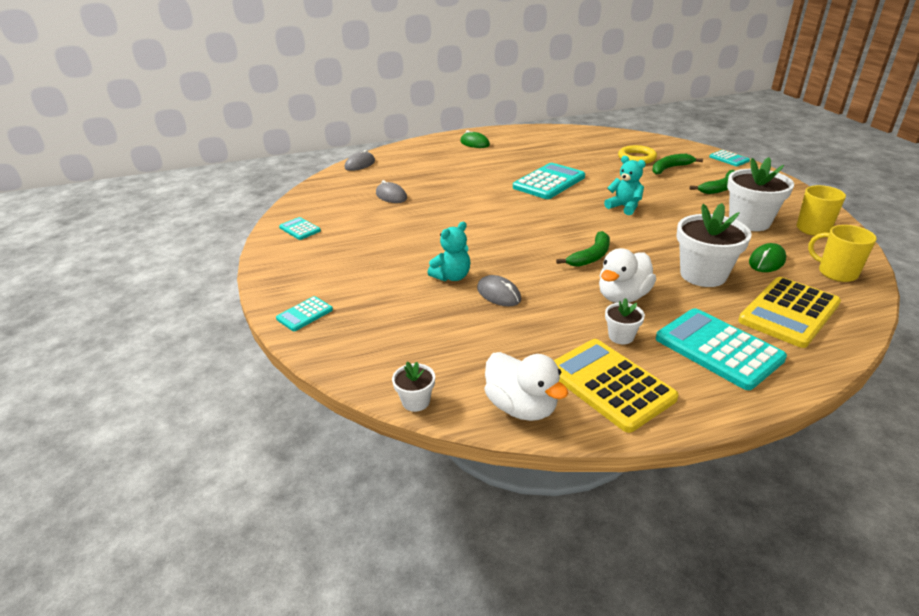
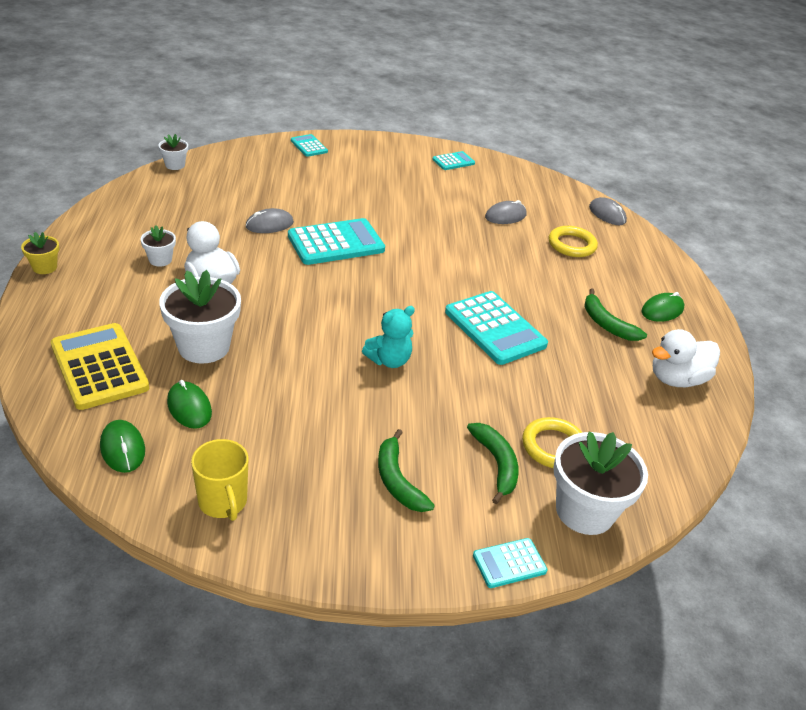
camera: 100 degrees right, 5 degrees up
turquoise teddy bear [427,222,471,281] -> none
white duck [485,352,568,421] -> white duck moved to [652,329,720,387]
yellow calculator [554,339,679,433] -> none
green banana [556,231,610,267] -> green banana moved to [584,288,647,341]
turquoise calculator [656,308,787,390] -> turquoise calculator moved to [288,218,385,265]
white flower pot [727,157,794,231] -> white flower pot moved to [553,432,648,535]
yellow mug [808,225,877,282] -> green mouse [100,420,145,473]
none -> yellow flower pot [21,232,59,274]
none -> yellow ring [549,226,598,257]

